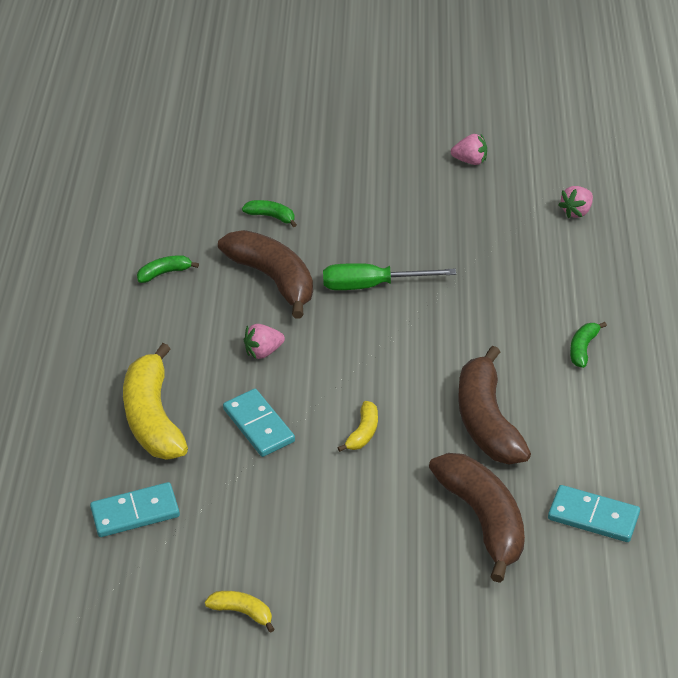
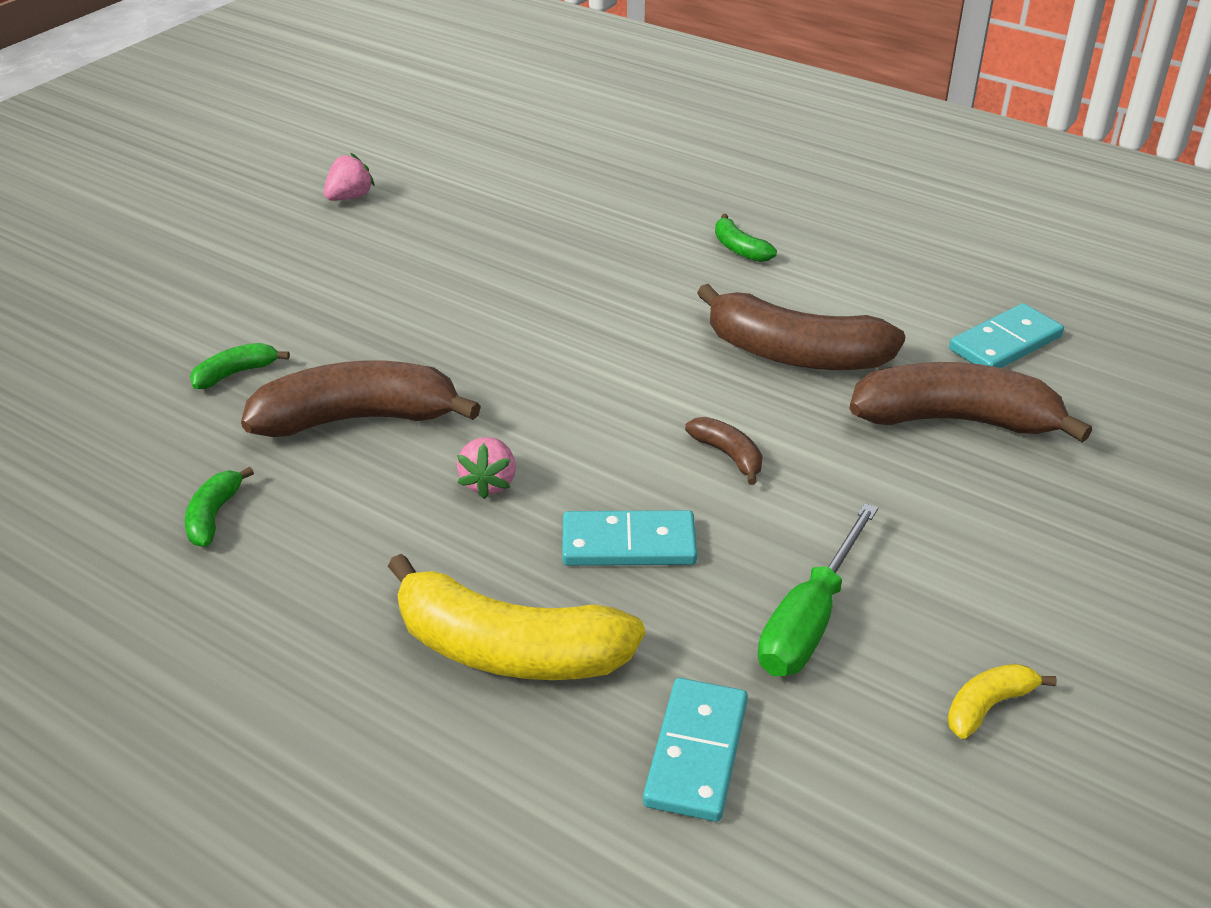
camera: 60 degrees left, 5 degrees down
green screwdriver [323,263,456,290] -> green screwdriver moved to [758,503,878,676]
yellow banana [338,401,378,452] -> brown banana [685,417,763,485]
pink strawberry [558,186,593,218] -> none

